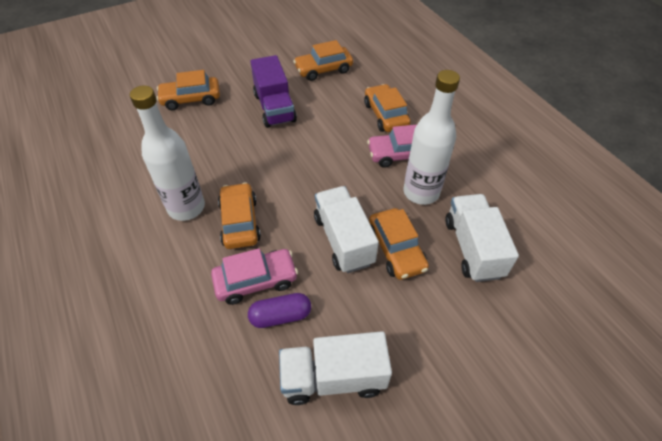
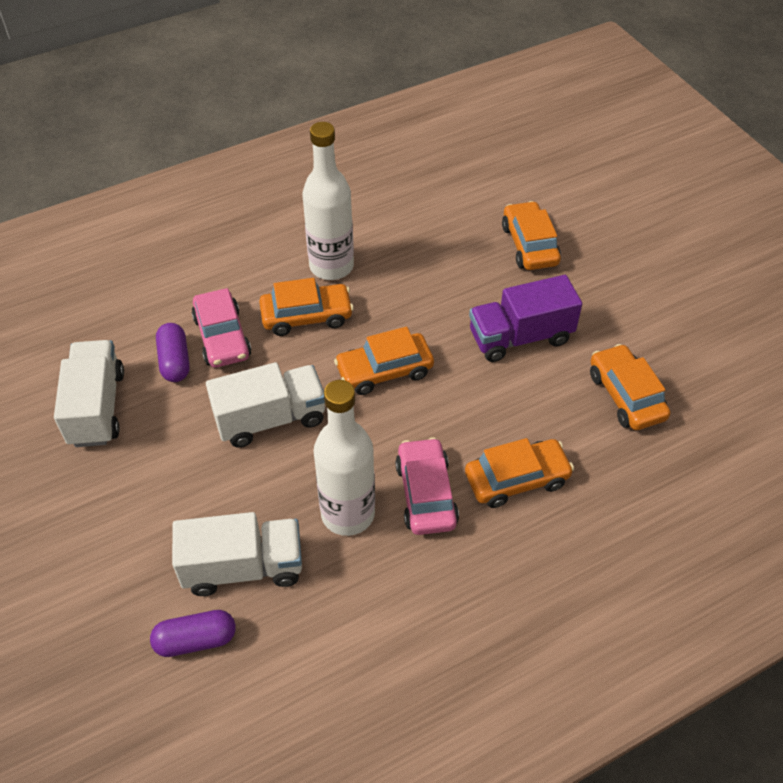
camera: 90 degrees right, 0 degrees up
orange car [369,208,429,280] -> orange car moved to [334,327,434,395]
none -> purple capsule [150,610,236,657]

